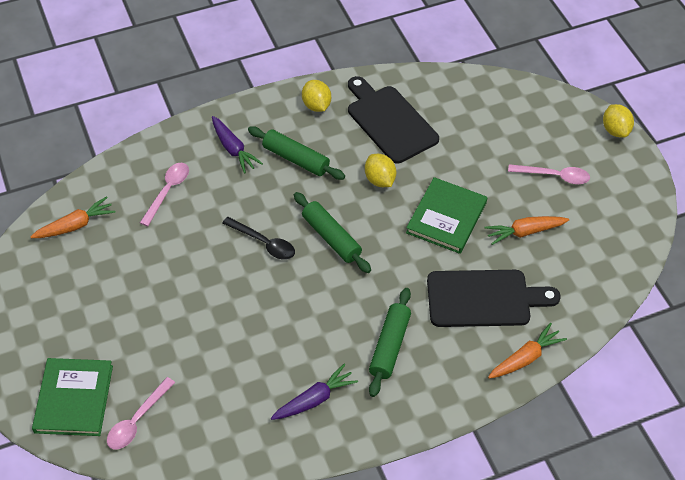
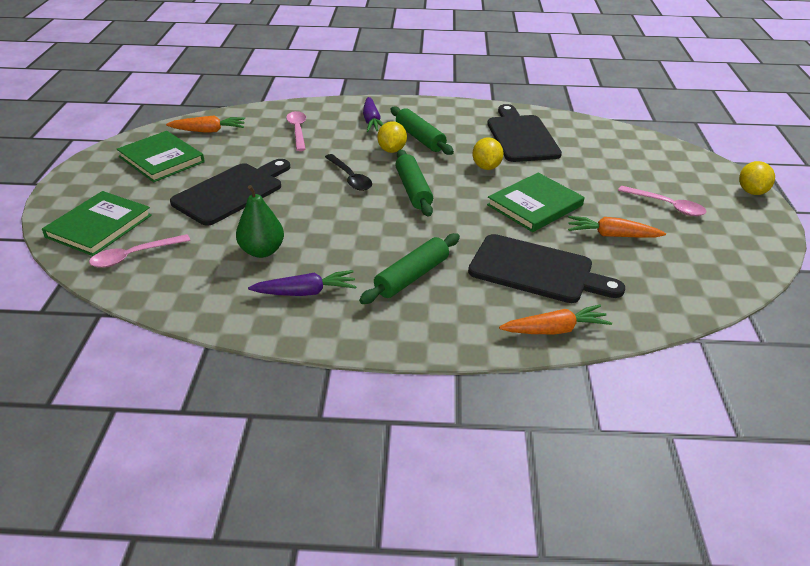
camera: 25 degrees right, 15 degrees down
pink spoon [140,163,189,226] -> pink spoon turned 60 degrees counterclockwise [286,111,306,151]
yellow lemon [302,80,331,112] -> yellow lemon moved to [377,121,407,153]
none -> green book [117,131,204,182]
none -> black cutting board [170,159,290,226]
none -> green pear [236,185,284,258]

